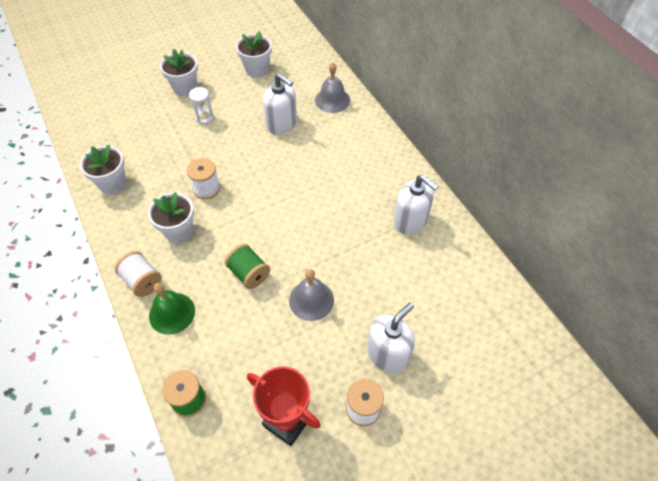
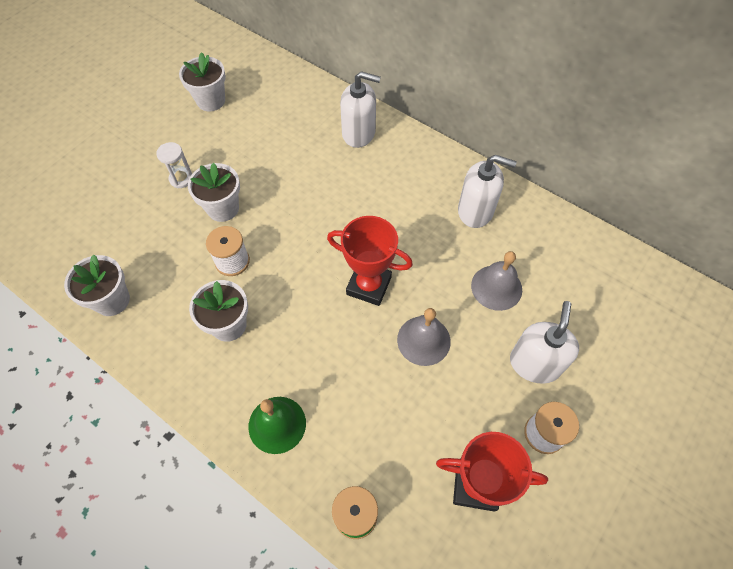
camera: 25 degrees left, 5 degrees up
white spool [115,251,162,297] -> none
white flower pot [160,49,198,97] -> white flower pot moved to [188,163,240,222]
green spool [225,244,270,289] -> none
white soap dispenser [263,73,297,135] -> white soap dispenser moved to [340,71,381,148]
grey bell [315,62,350,113] -> grey bell moved to [471,251,522,311]
none -> red trophy [327,216,413,306]

